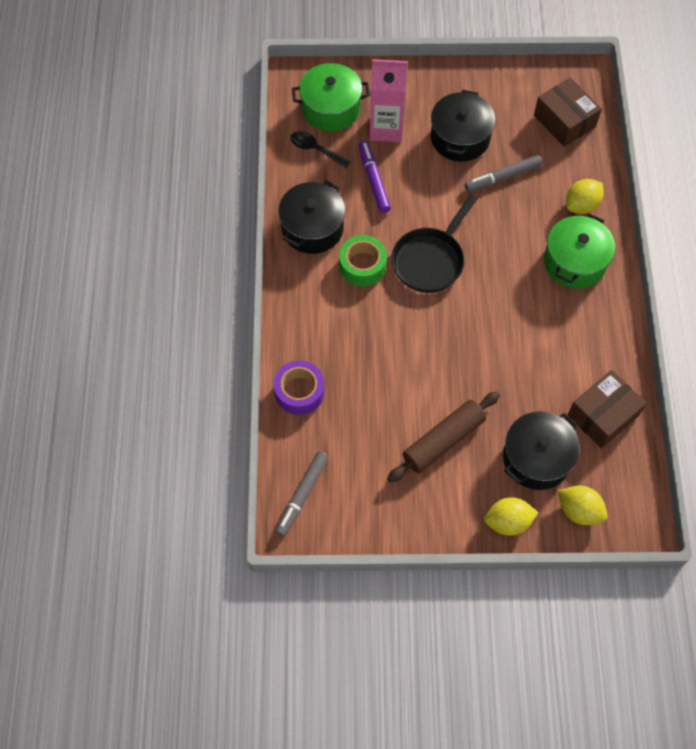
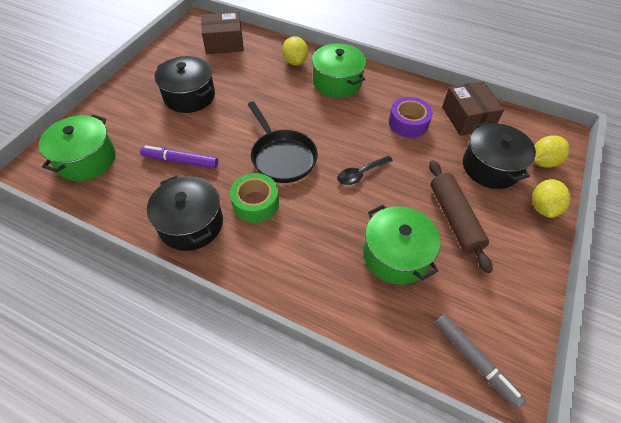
camera: 65 degrees left, 10 degrees down
purple tape [274,361,325,415] -> purple tape moved to [389,97,433,138]
black spoon [291,131,350,168] -> black spoon moved to [338,155,393,185]
pink carton [370,59,408,142] -> none
grey marker [465,155,542,192] -> none
none -> green pot [363,205,440,285]

